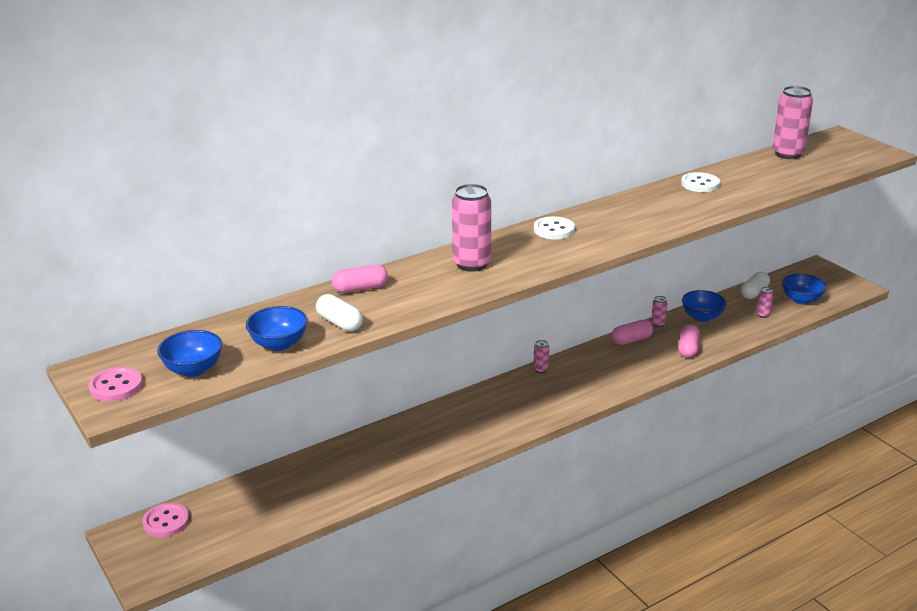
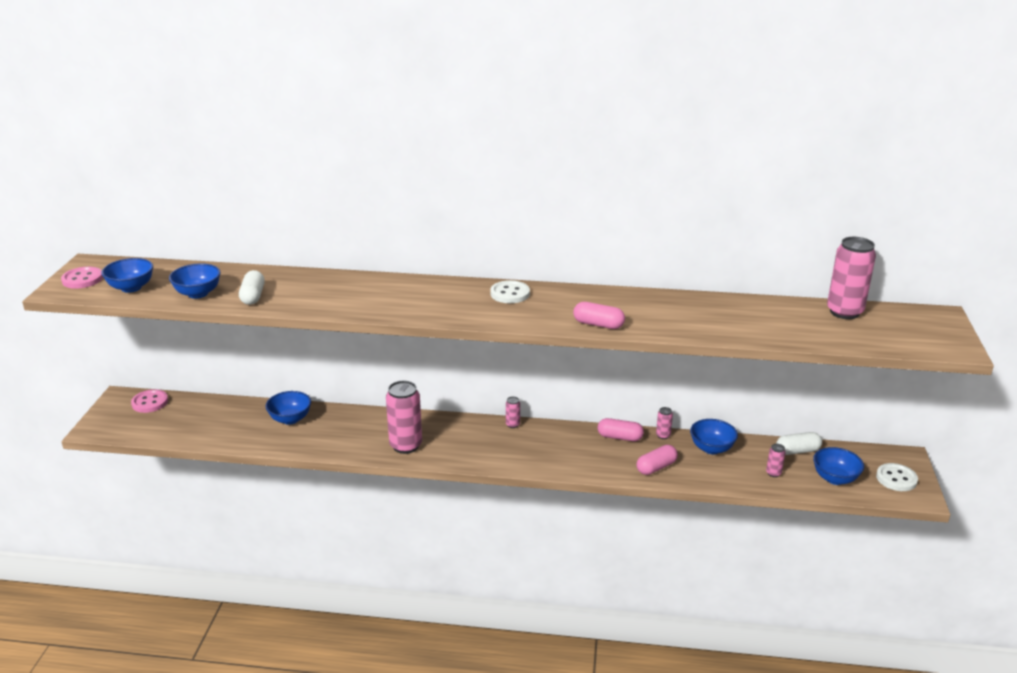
camera: 40 degrees right, 0 degrees up
pink capsule [332,265,388,293] -> pink capsule moved to [573,302,625,329]
pink can [452,184,491,272] -> pink can moved to [386,381,422,454]
white button [681,172,720,192] -> white button moved to [876,463,918,491]
none -> blue bowl [265,391,311,425]

